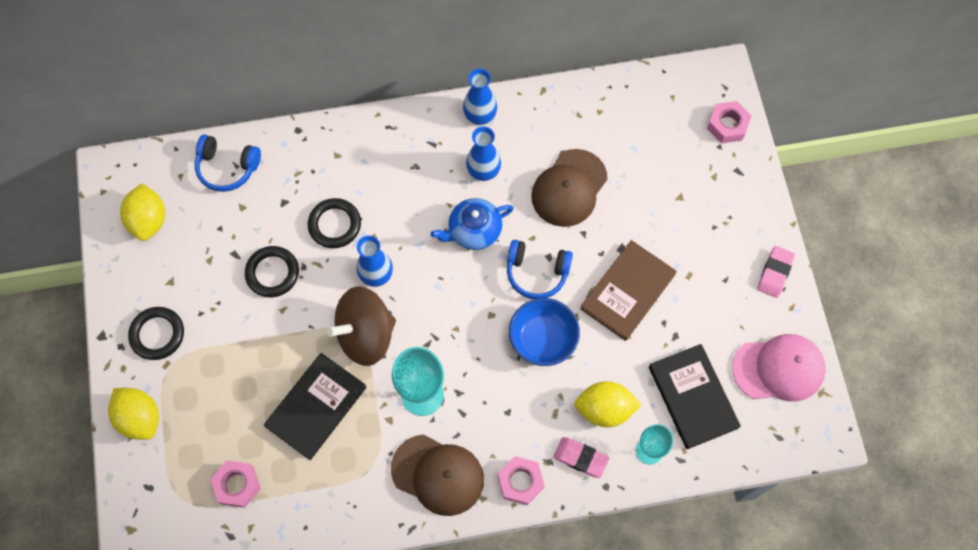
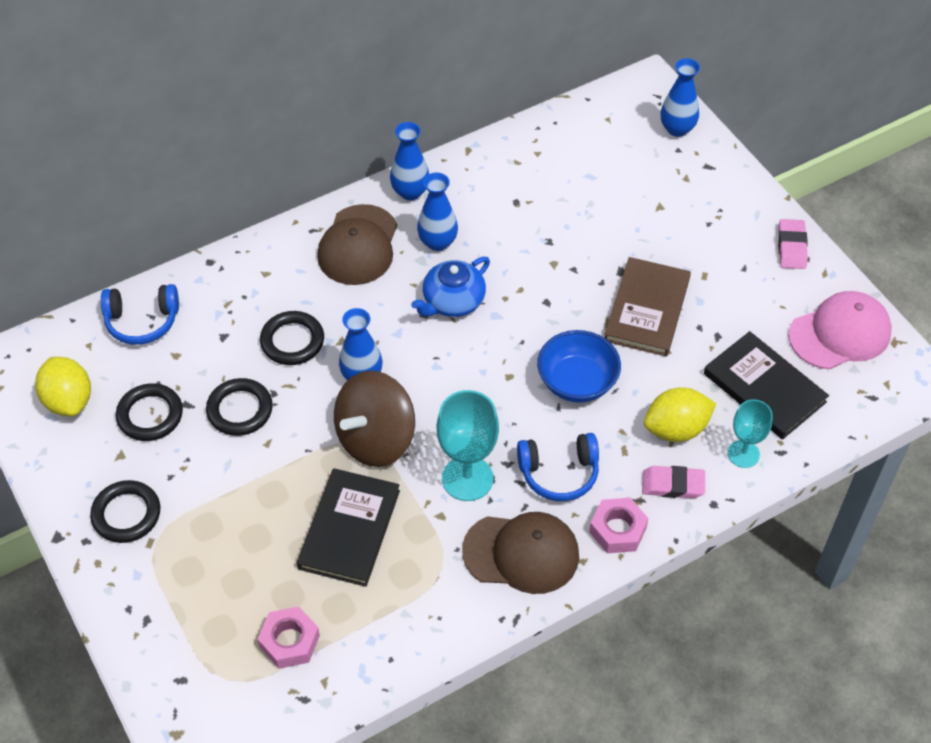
camera: 20 degrees left, 15 degrees down
yellow lemon [108,388,159,440] -> none
blue headphones [507,240,573,299] -> blue headphones moved to [517,433,599,501]
brown cap [531,149,607,227] -> brown cap moved to [317,204,397,285]
pink nut [707,101,751,143] -> blue vase [661,58,700,137]
none -> black ring [116,383,183,441]

